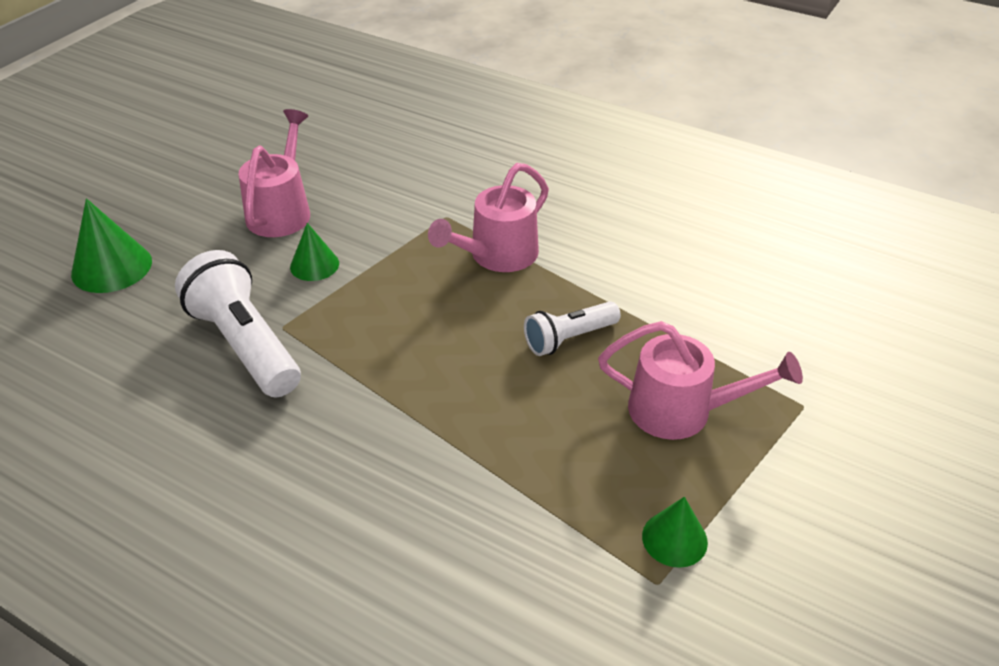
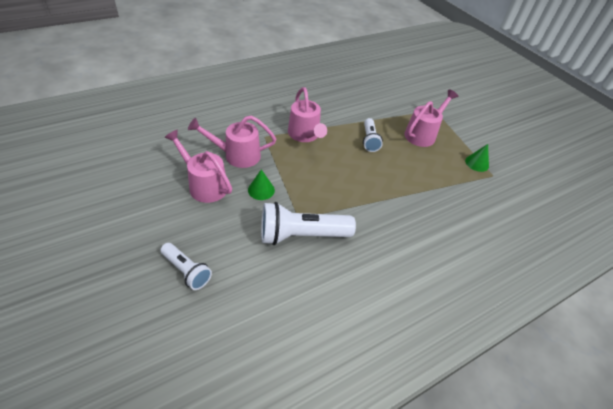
camera: 65 degrees left, 5 degrees up
green cone [71,198,152,293] -> white flashlight [160,243,212,290]
none -> pink watering can [188,116,276,168]

